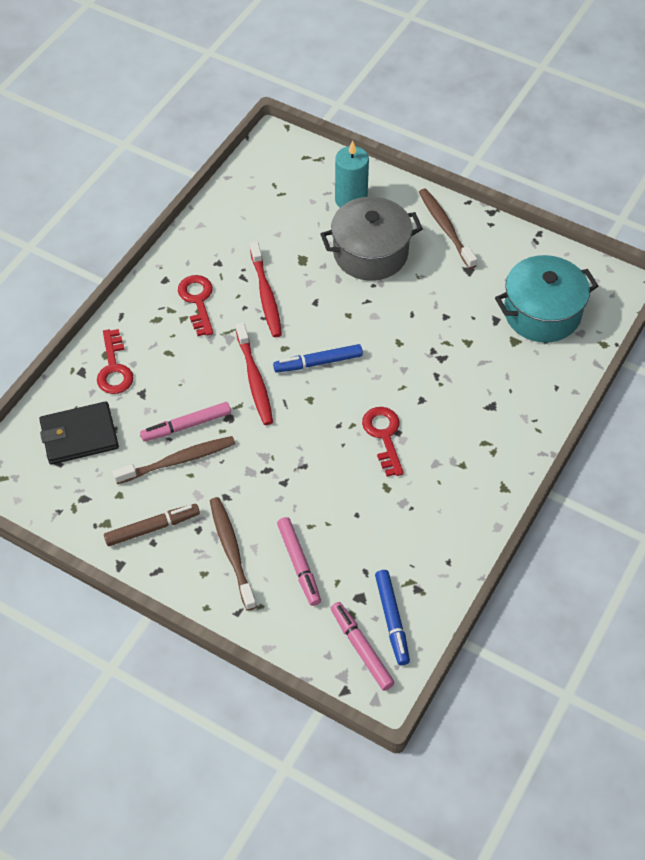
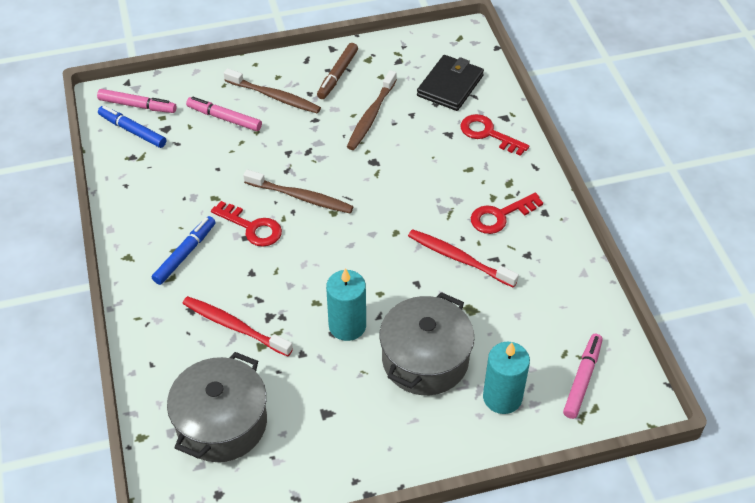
camera: 135 degrees right, 5 degrees down
pink marker [140,402,231,442] -> pink marker moved to [563,334,603,419]
red key [178,275,213,336] -> red key turned 120 degrees clockwise [471,192,543,234]
red toothbrush [236,323,273,425] -> red toothbrush moved to [182,296,293,357]
blue marker [273,344,363,373] -> blue marker moved to [152,216,216,285]
brown toothbrush [419,188,477,269] -> brown toothbrush moved to [243,170,354,213]
turquoise pot [495,255,598,342] -> grey pot [167,352,267,462]
none -> turquoise candle [326,268,366,341]

